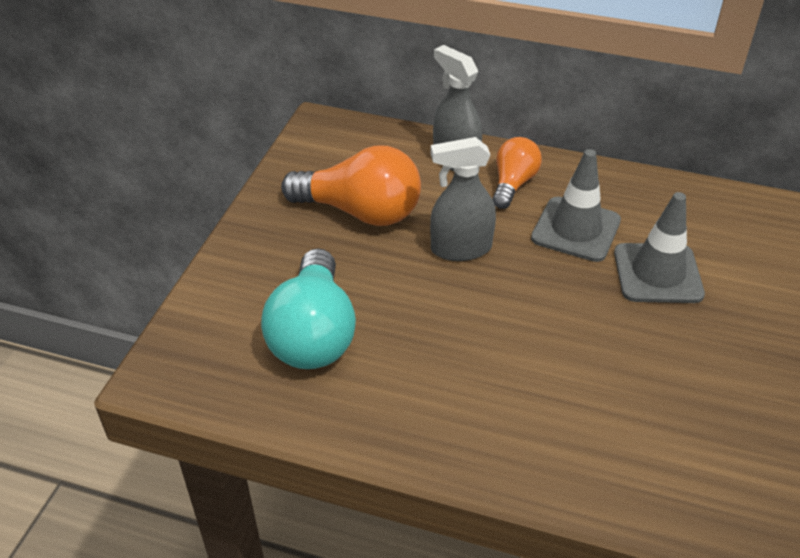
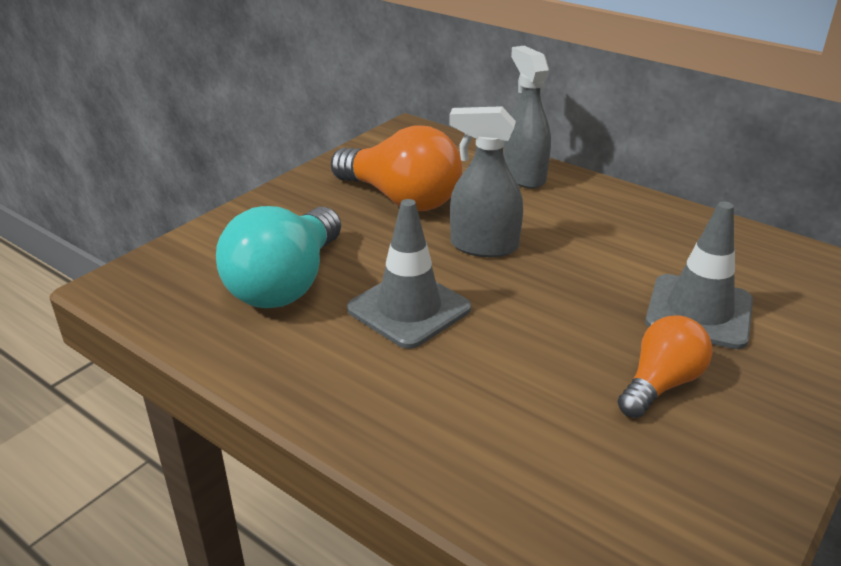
camera: 20 degrees right, 10 degrees down
orange light bulb [492,137,542,209] -> orange light bulb moved to [618,315,713,418]
grey traffic cone [531,149,621,262] -> grey traffic cone moved to [347,199,471,349]

